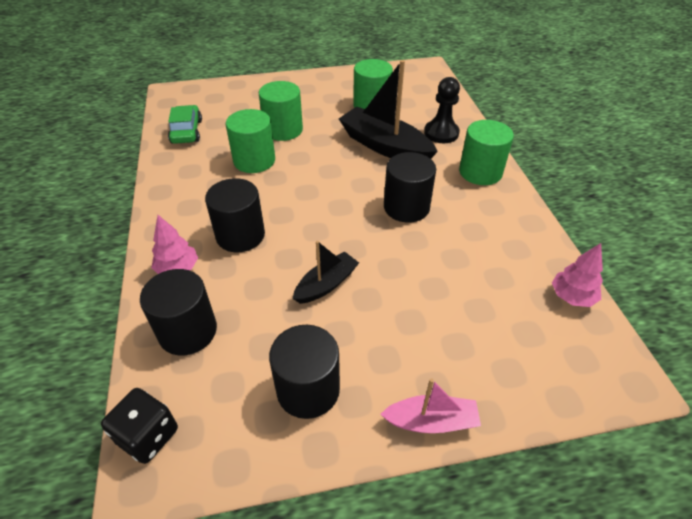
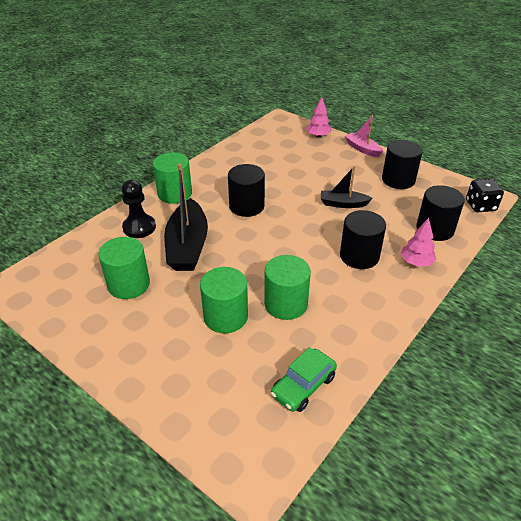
camera: 130 degrees left, 5 degrees down
pink tree [552,243,603,307] -> pink tree moved to [306,97,331,138]

